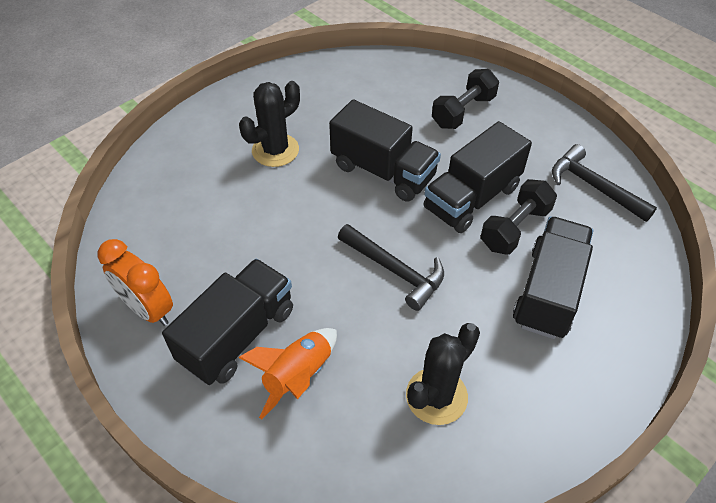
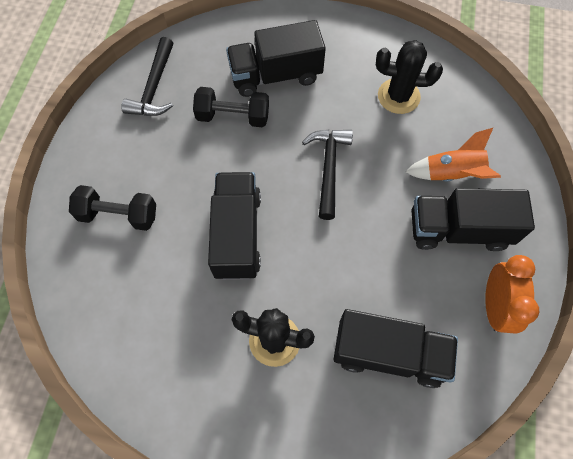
camera: 125 degrees left, 15 degrees up
black truck [424,121,532,233] -> black truck moved to [334,309,458,388]

